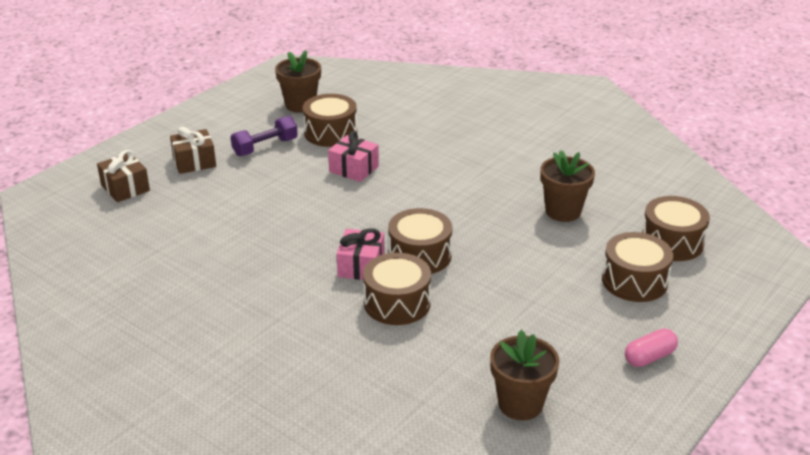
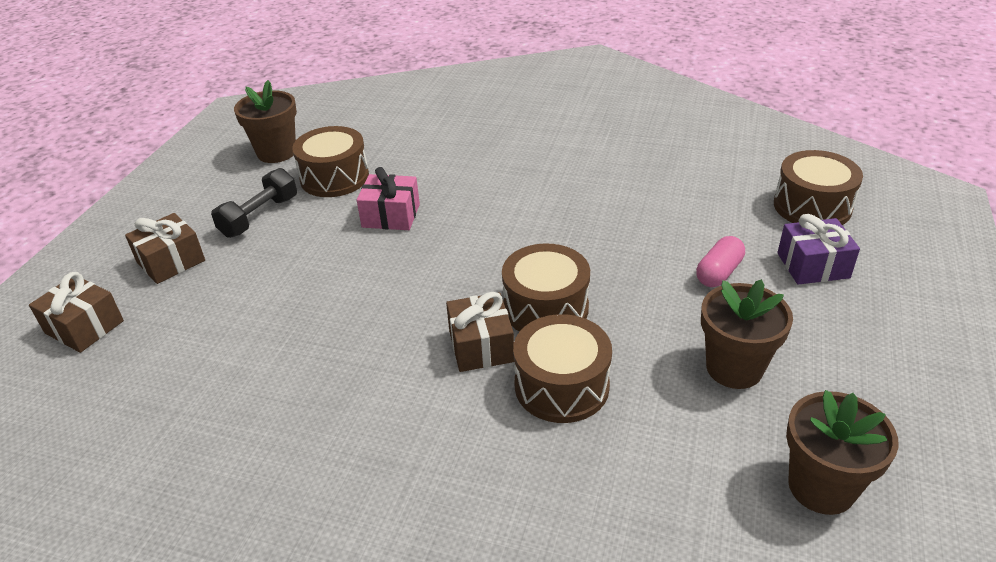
camera: 20 degrees left, 5 degrees up
purple dumbbell [231,116,298,156] -> black dumbbell [211,168,297,238]
pink gift [337,228,385,280] -> brown gift [446,292,514,372]
brown flower pot [540,150,595,222] -> brown flower pot moved to [701,279,793,389]
brown drum [602,232,673,302] -> purple gift [777,214,860,285]
pink capsule [625,328,678,367] -> pink capsule moved to [696,236,745,287]

